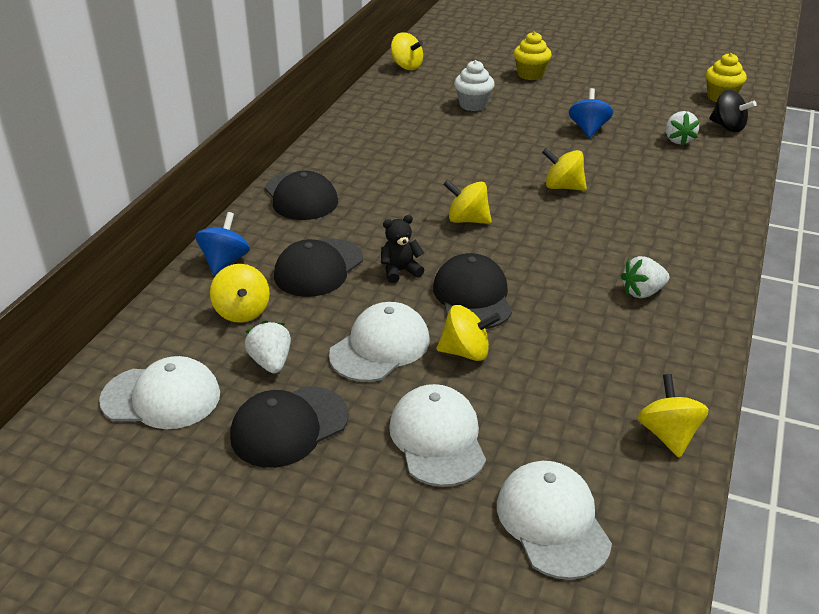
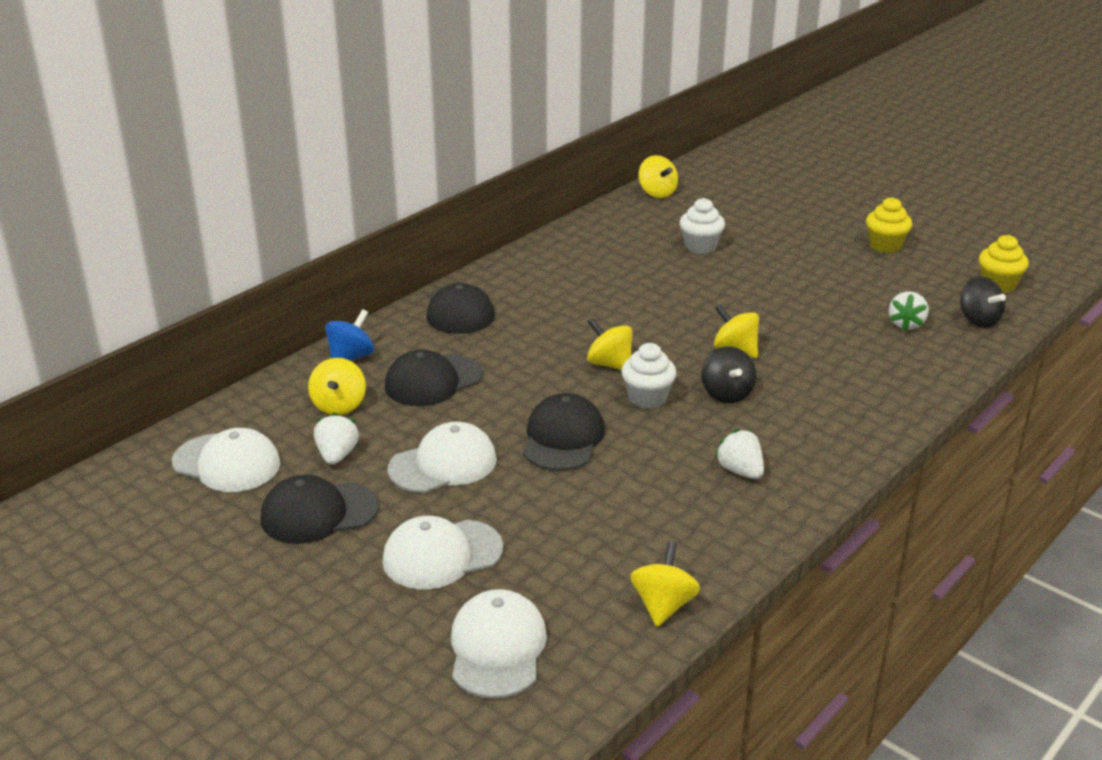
camera: 20 degrees right, 5 degrees down
black teddy bear [381,215,424,283] -> none
white cap [389,384,486,487] -> white cap turned 120 degrees counterclockwise [383,516,503,589]
yellow spinning top [437,305,501,361] -> none
yellow cupcake [514,32,552,80] -> yellow cupcake moved to [866,197,912,253]
blue spinning top [569,88,613,138] -> none
white strawberry [621,256,670,298] -> white strawberry turned 60 degrees clockwise [715,429,764,479]
none -> white cupcake [621,343,676,409]
none -> black spinning top [701,346,756,403]

